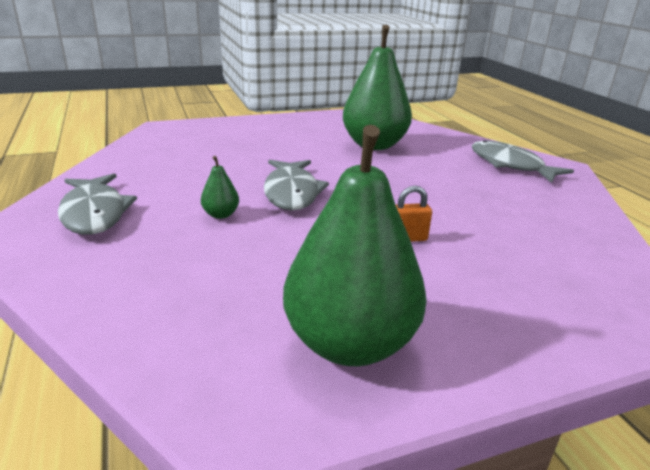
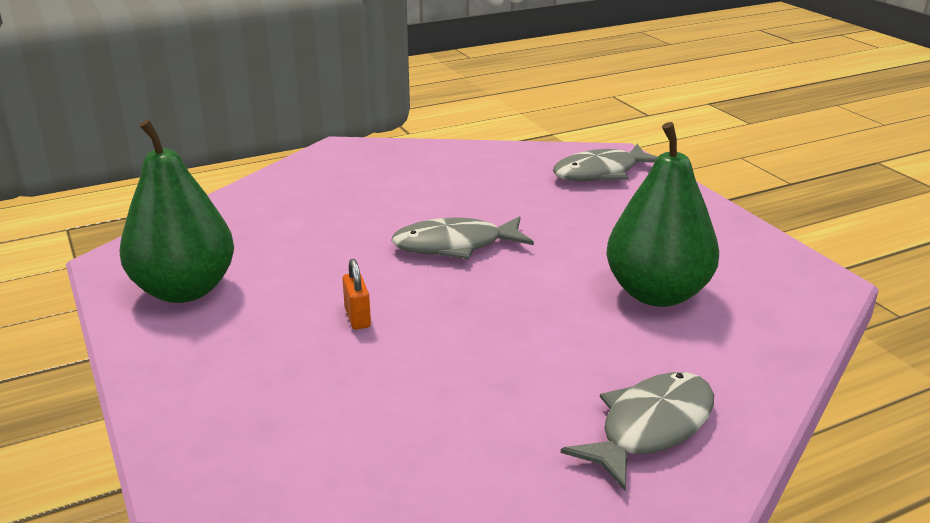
camera: 85 degrees right, 0 degrees up
grey fish [58,173,137,235] -> grey fish moved to [553,144,658,181]
green pear [201,156,239,219] -> none

